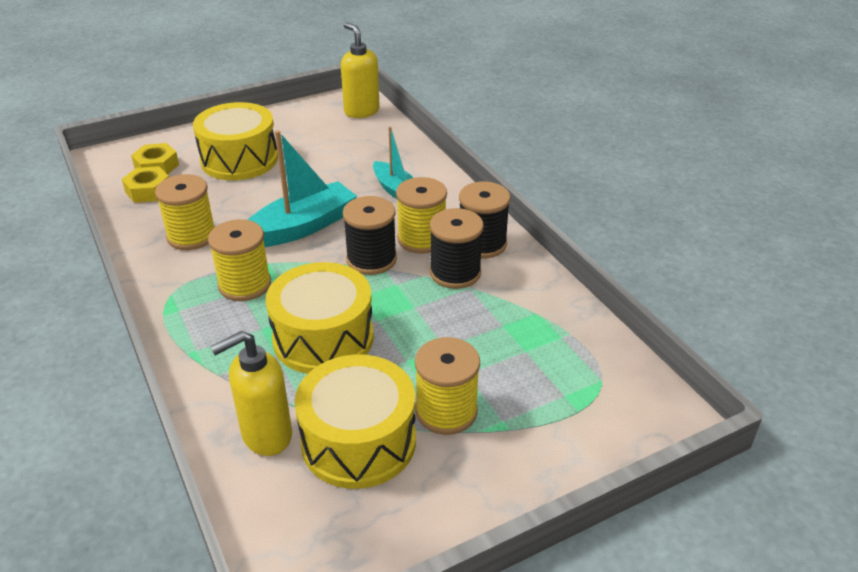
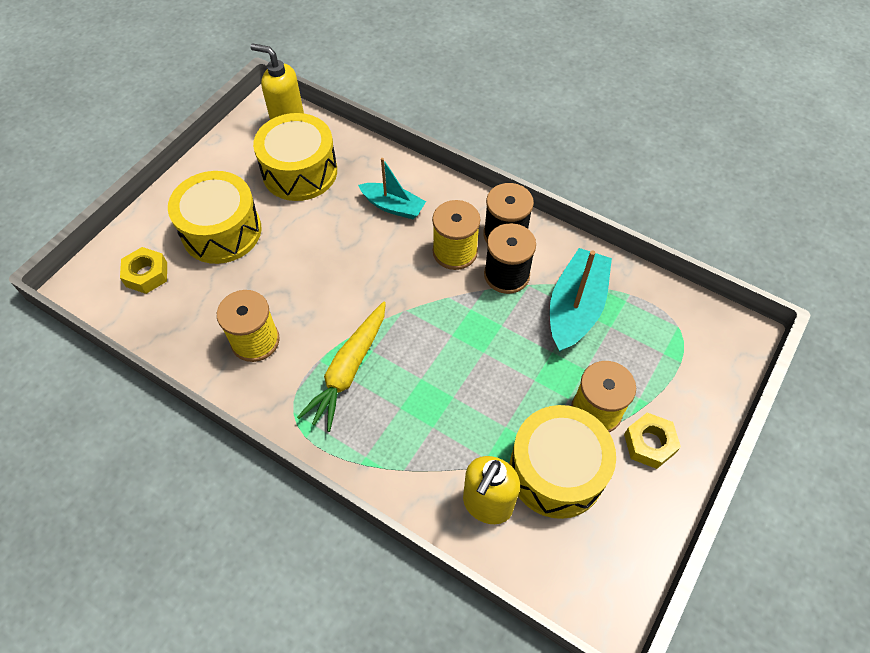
camera: 30 degrees left, 20 degrees up
yellow nut [122,166,169,203] -> yellow nut moved to [624,413,681,469]
yellow spool [208,219,271,301] -> yellow carrot [297,302,386,432]
turquoise boat [248,130,357,247] -> turquoise boat moved to [550,248,612,352]
yellow drum [266,262,374,374] -> yellow drum moved to [253,113,337,201]
black spool [343,196,397,275] -> none

